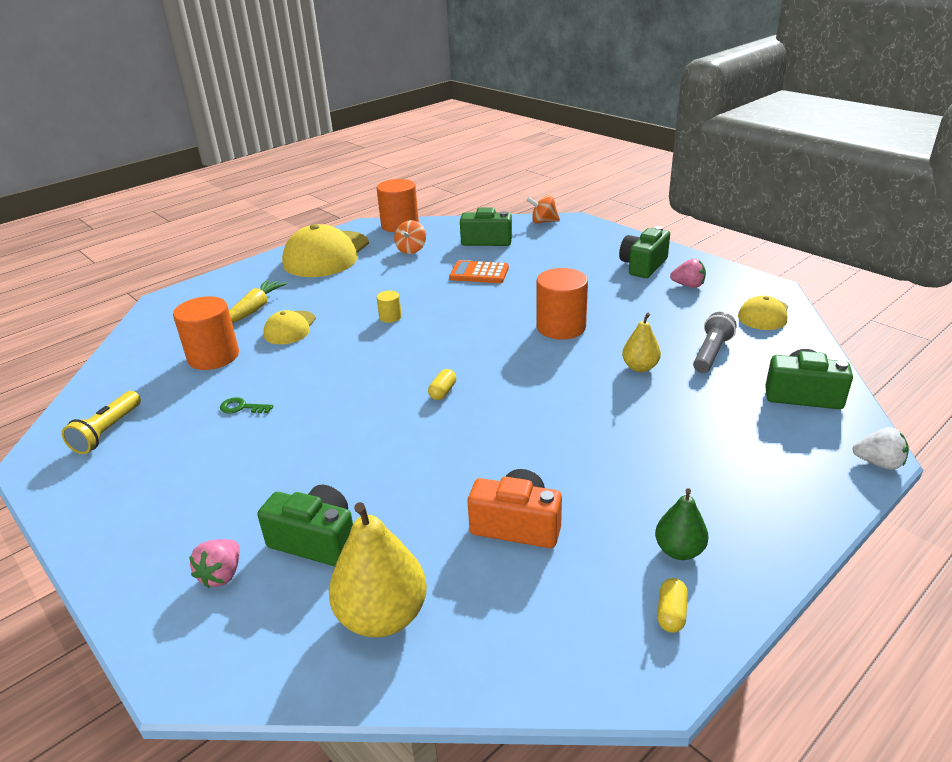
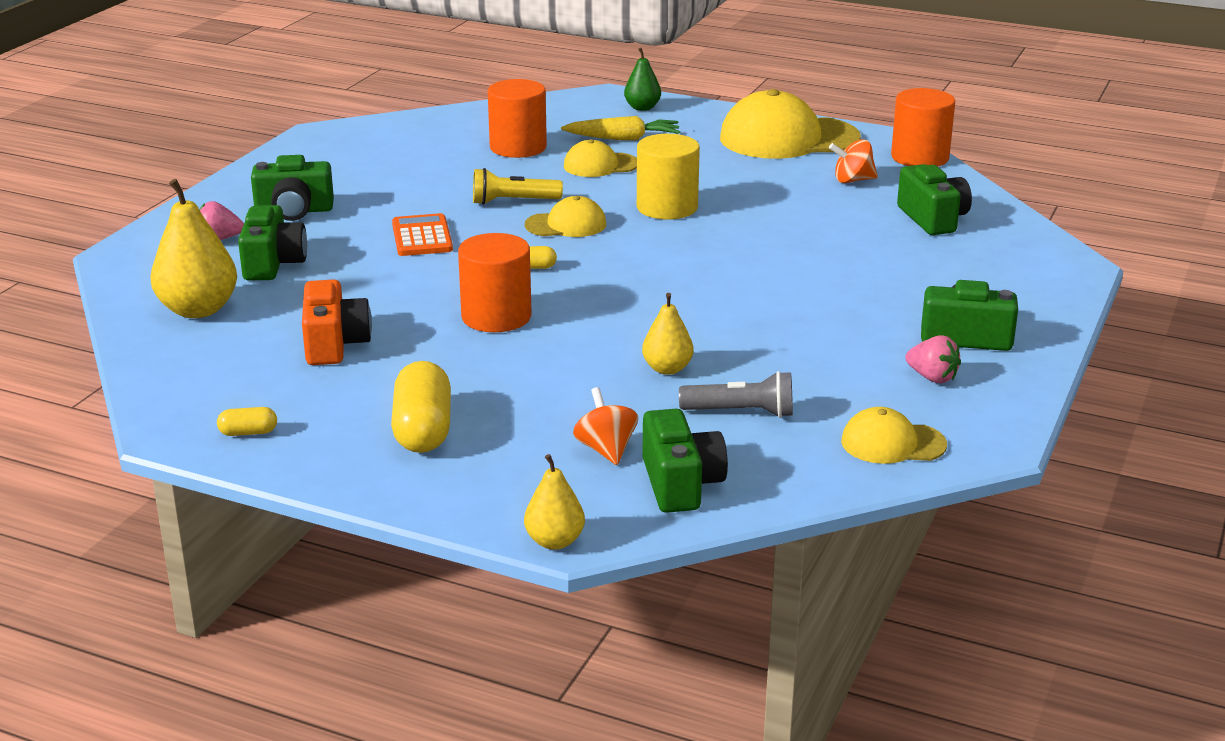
camera: 65 degrees right, 5 degrees down
yellow flashlight [62,391,141,454] -> yellow flashlight moved to [473,168,563,205]
green key [220,397,273,414] -> none
yellow cylinder [377,291,402,323] -> yellow cylinder [637,134,700,219], size x2.11
orange calculator [449,260,509,283] -> orange calculator moved to [392,213,453,256]
orange spinning top [526,195,560,224] -> orange spinning top moved to [573,387,638,465]
orange cylinder [536,268,588,340] -> orange cylinder moved to [458,233,532,332]
green pear [655,488,708,560] -> green pear moved to [624,48,661,111]
pink strawberry [670,258,706,288] -> pink strawberry turned 45 degrees counterclockwise [905,335,961,383]
white strawberry [852,427,909,470] -> yellow pear [524,454,585,550]
none -> green camera [251,155,334,221]
none -> yellow capsule [391,361,451,453]
none -> yellow cap [525,196,606,237]

